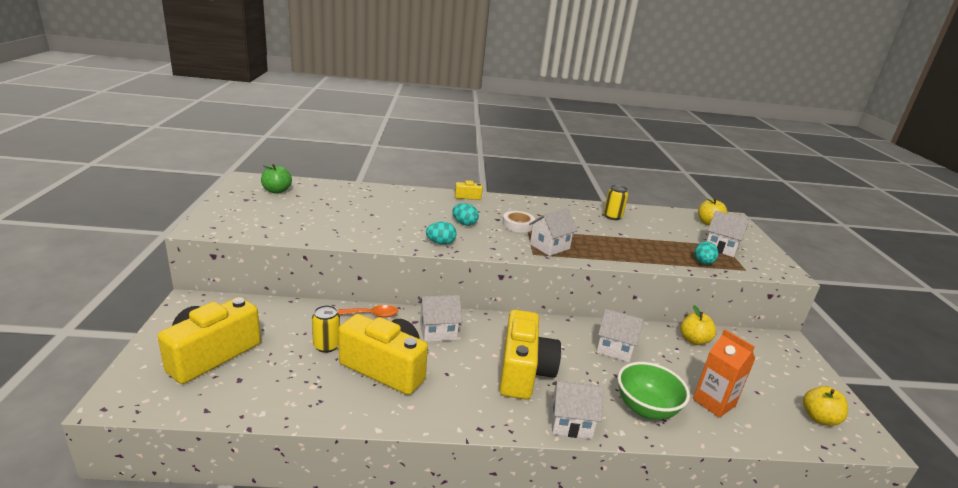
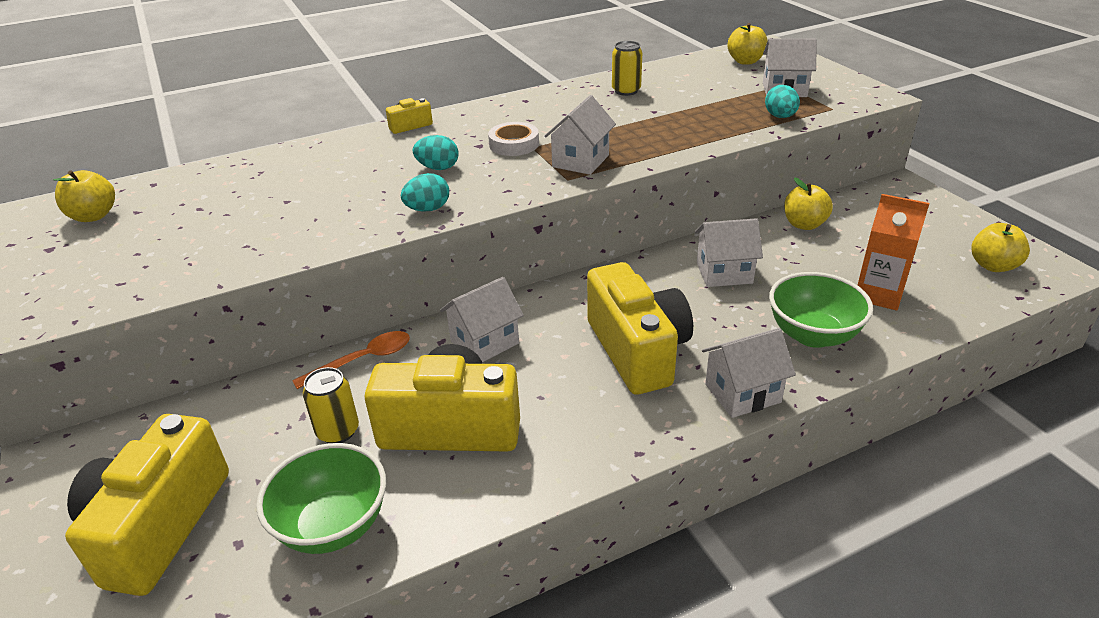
camera: 20 degrees left, 10 degrees up
green apple [261,164,292,194] -> yellow apple [53,170,115,222]
none -> green bowl [256,443,386,554]

